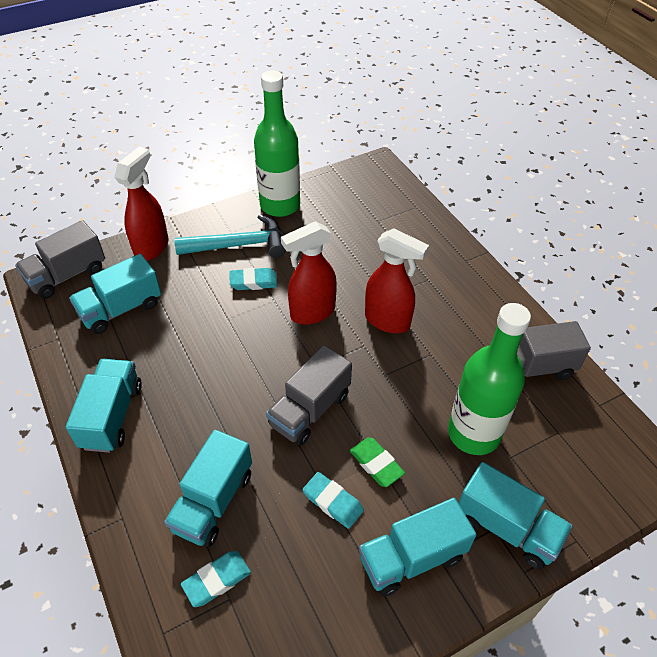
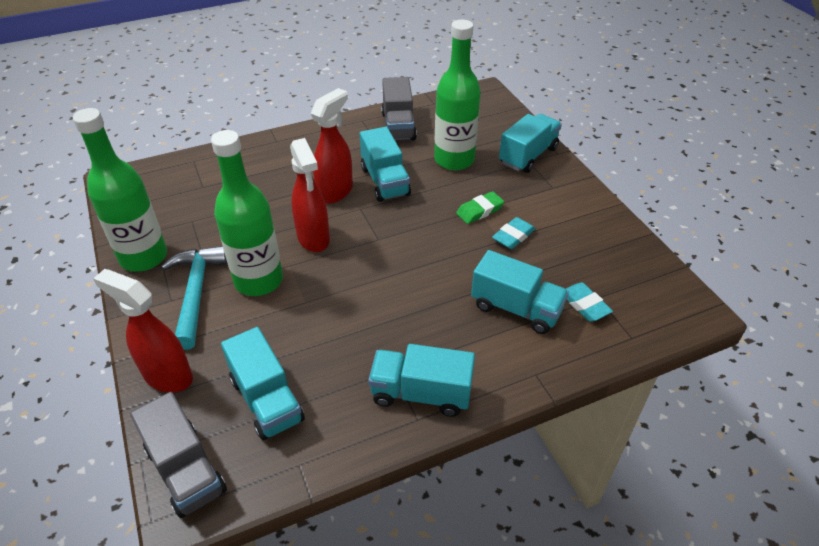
camera: 85 degrees left, 5 degrees down
turquoise eraser [229,268,277,290] -> green bottle [211,130,283,296]
grey truck [266,345,352,446] -> none
turquoise truck [359,498,476,597] -> turquoise truck moved to [360,127,411,202]

